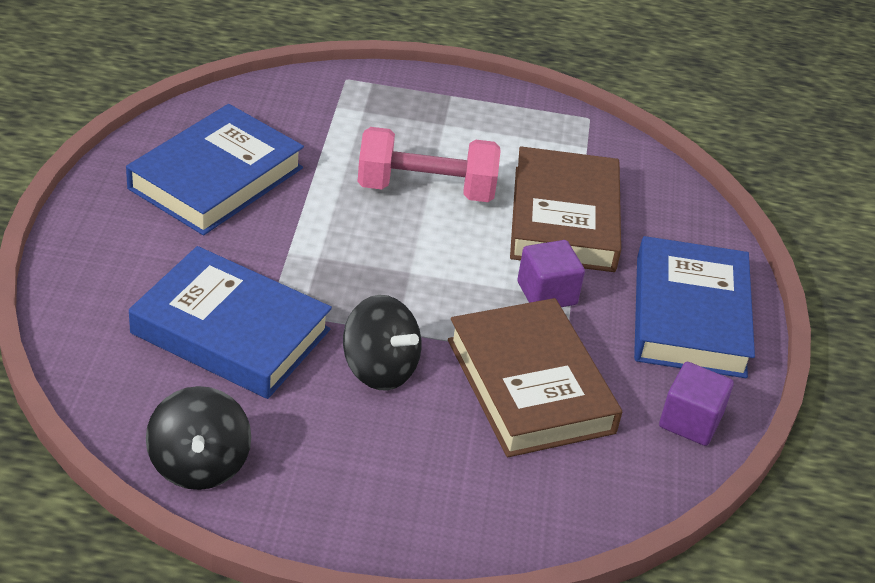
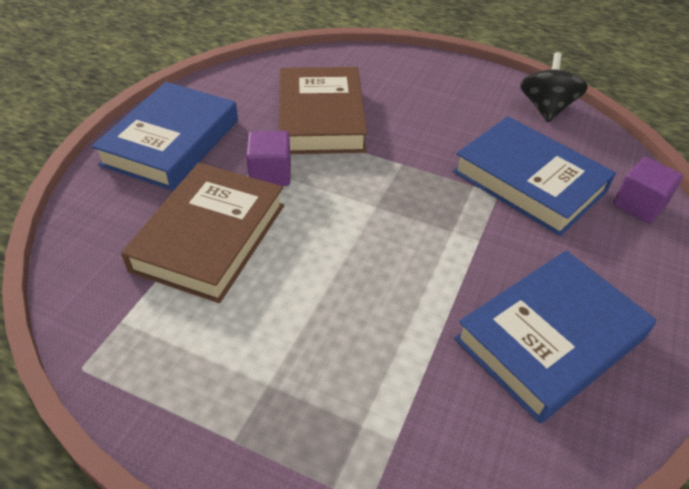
camera: 160 degrees left, 5 degrees up
black spinning top [343,295,421,391] -> none
pink dumbbell [357,127,501,202] -> none
purple cube [659,362,734,446] -> purple cube moved to [613,157,683,223]

